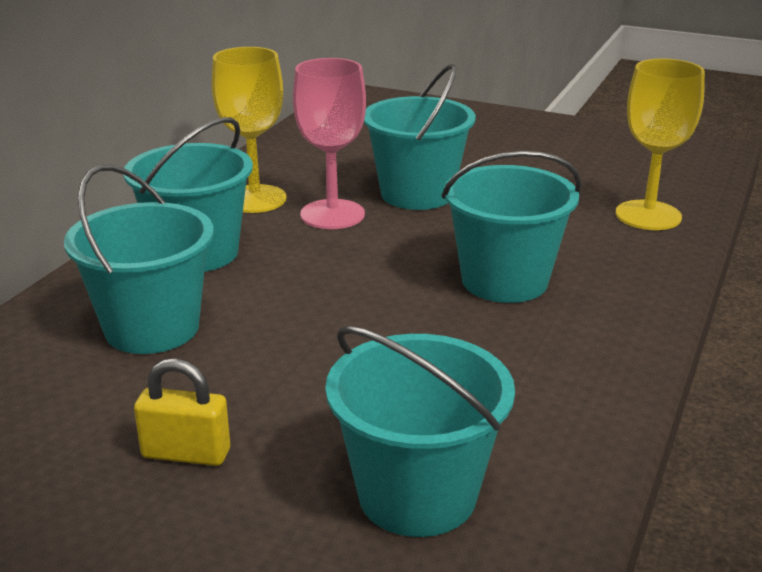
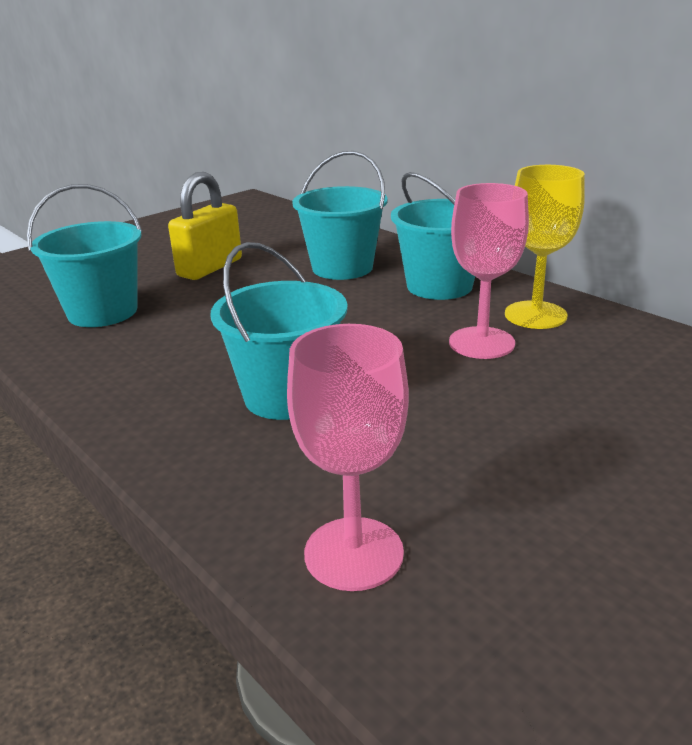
camera: 115 degrees right, 0 degrees up
yellow padlock [134,358,230,466] -> yellow padlock [168,172,242,280], size x1.57
turquoise bucket [364,64,476,210] -> none
yellow goblet [616,58,705,230] -> pink goblet [287,324,409,591]

